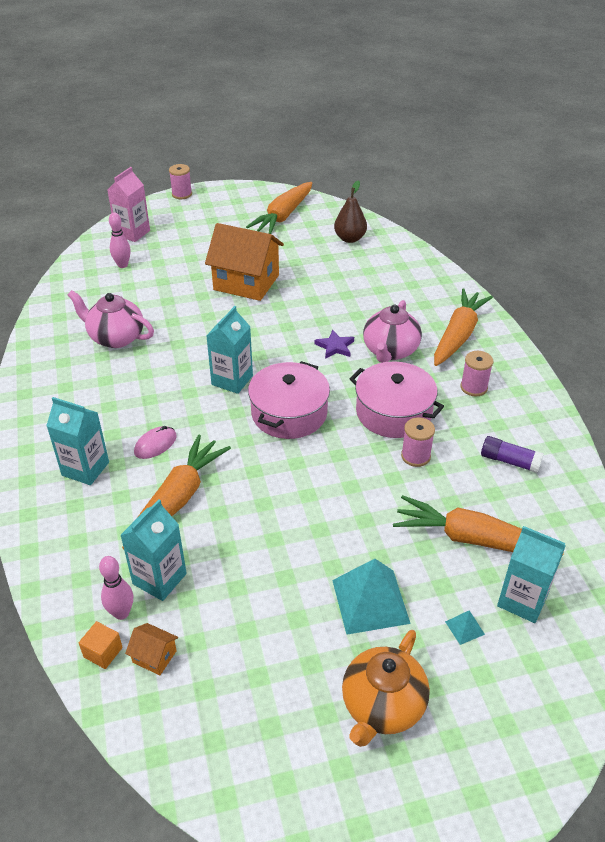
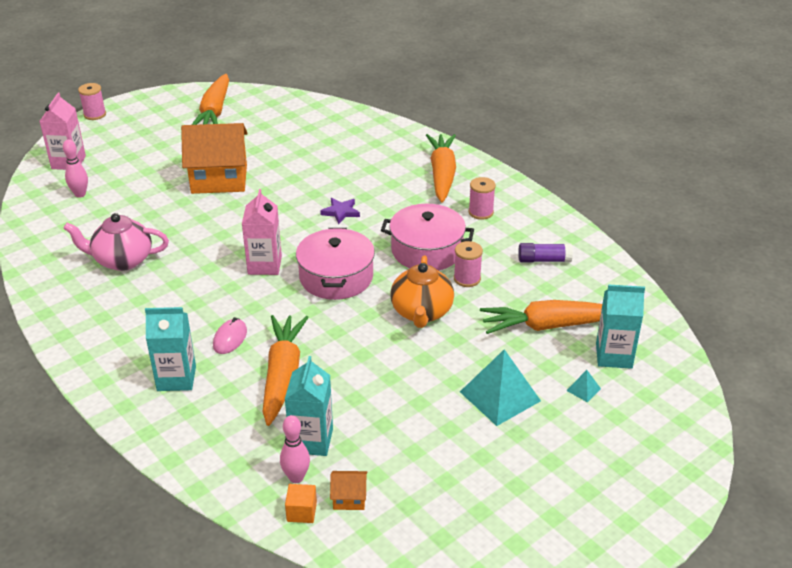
camera: 25 degrees left, 5 degrees down
turquoise carton [206,306,253,394] -> pink carton [242,189,282,275]
brown pear [334,181,367,243] -> none
orange teapot [342,630,430,747] -> orange teapot moved to [390,255,454,328]
pink teapot [363,300,422,363] -> none

